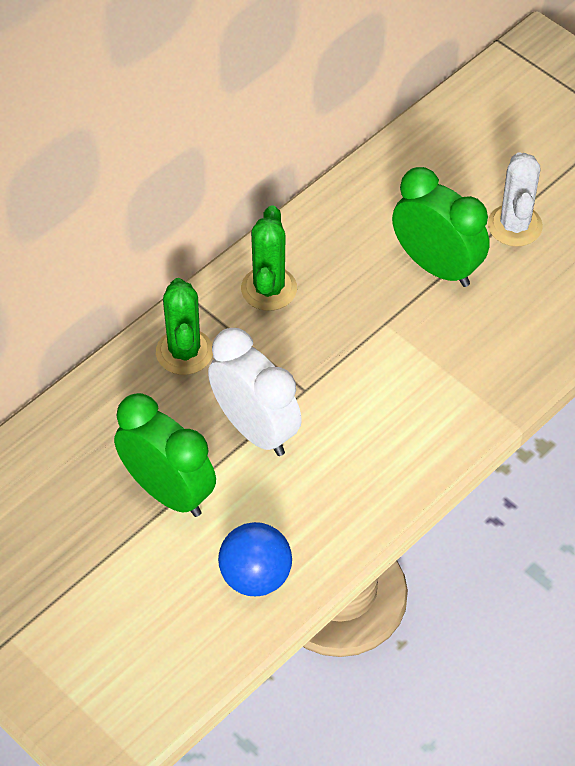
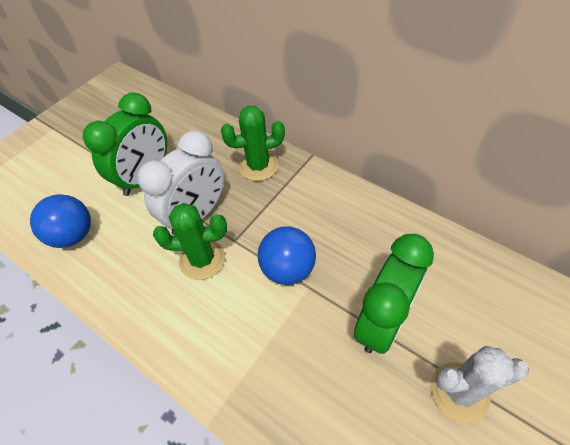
camera: 85 degrees right, 0 degrees up
green cactus [241,205,297,311] -> green cactus moved to [153,203,227,280]
none -> blue ball [258,226,316,285]

